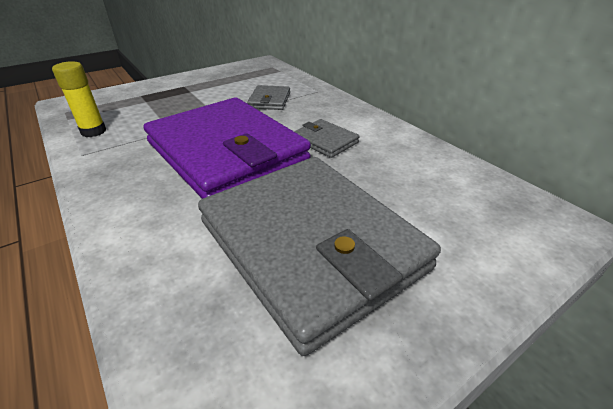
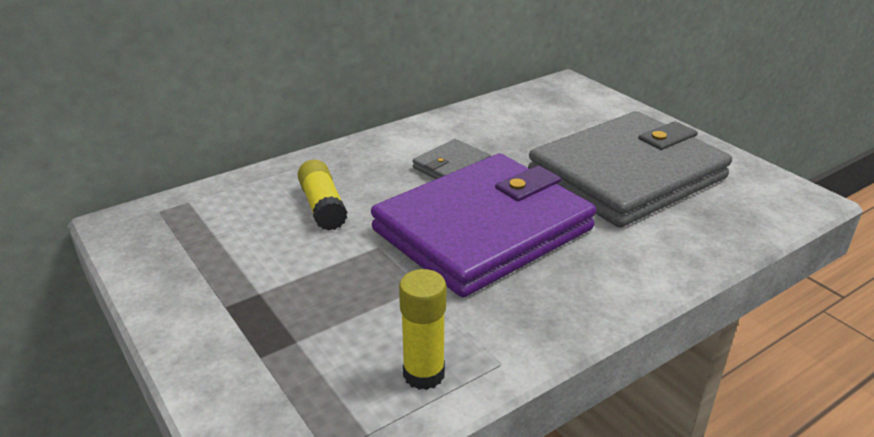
camera: 90 degrees left, 5 degrees down
grey wallet [247,85,290,110] -> yellow glue stick [297,160,347,231]

